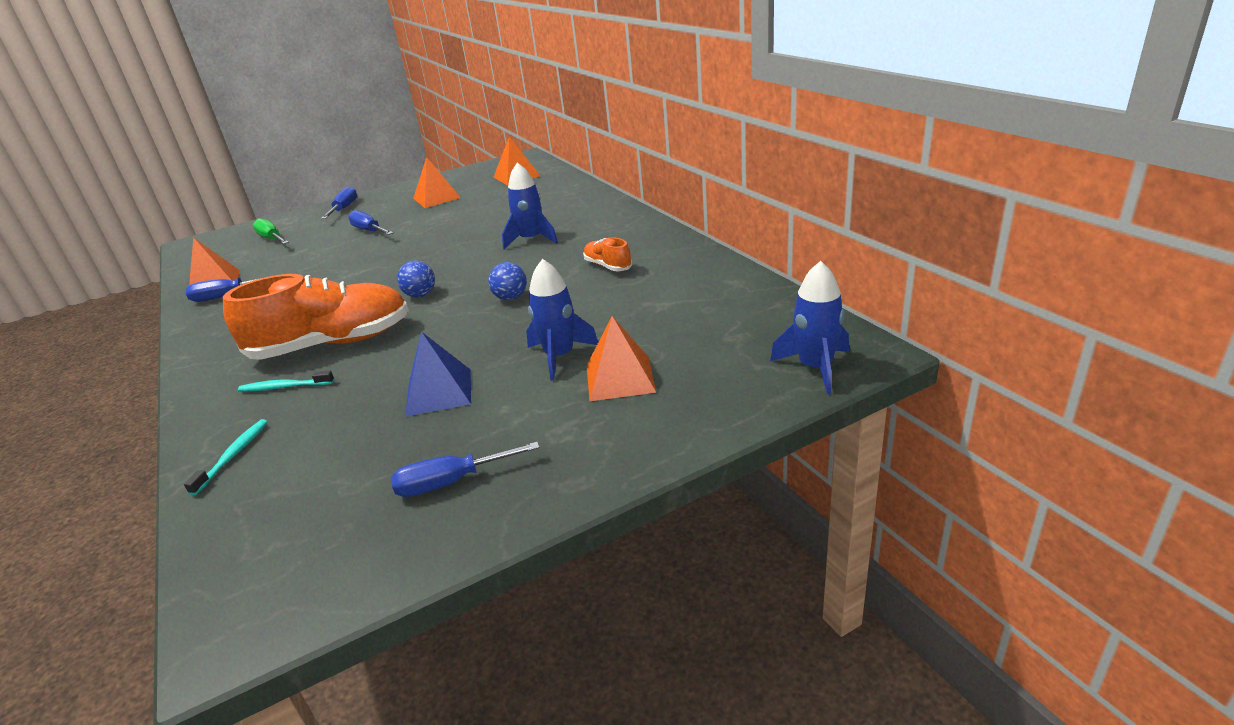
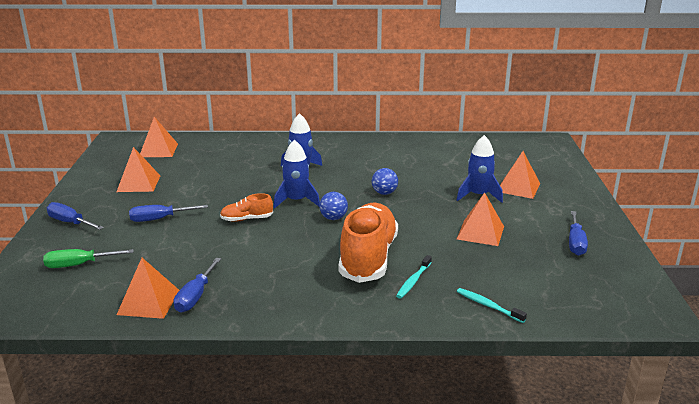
camera: 65 degrees left, 5 degrees down
blue pyramid [405,332,471,417] -> orange pyramid [457,192,504,246]
orange shoe [583,238,632,271] -> orange shoe moved to [220,193,273,222]
blue rocket [770,261,849,395] -> blue rocket moved to [274,140,320,208]

